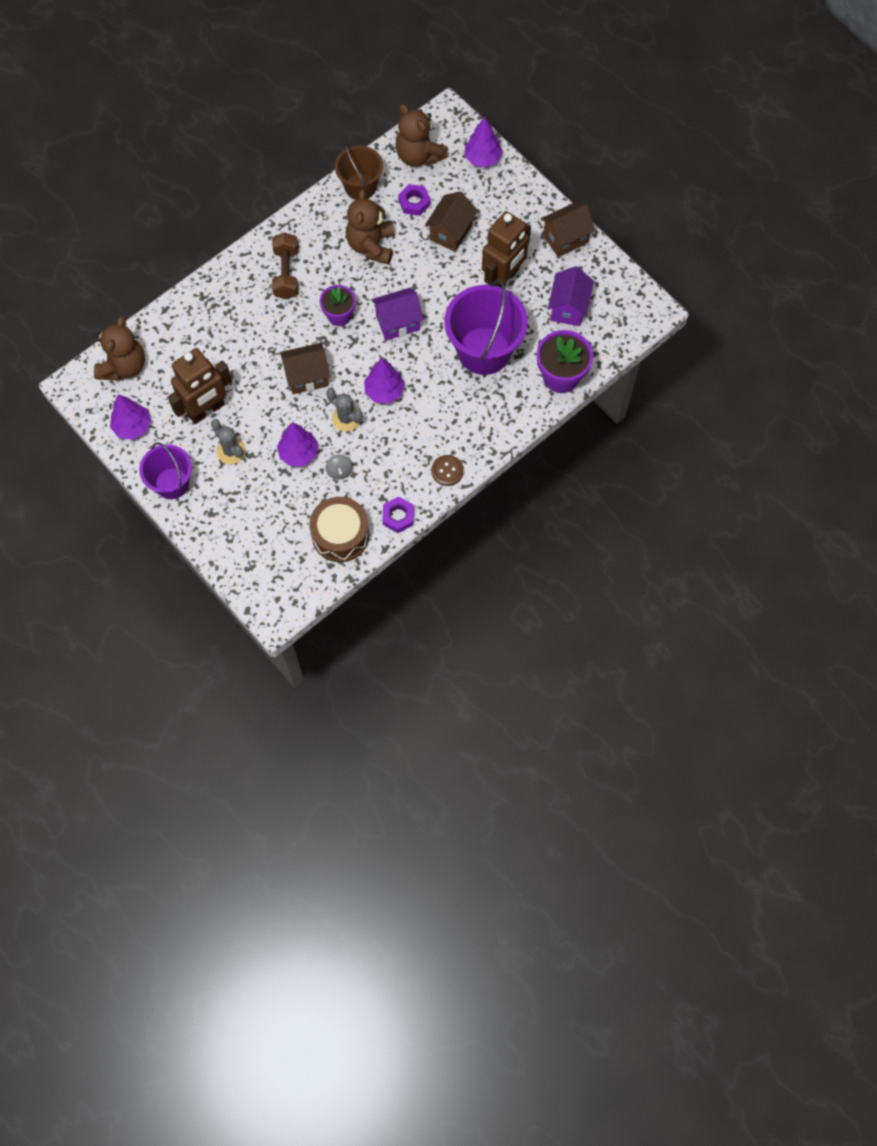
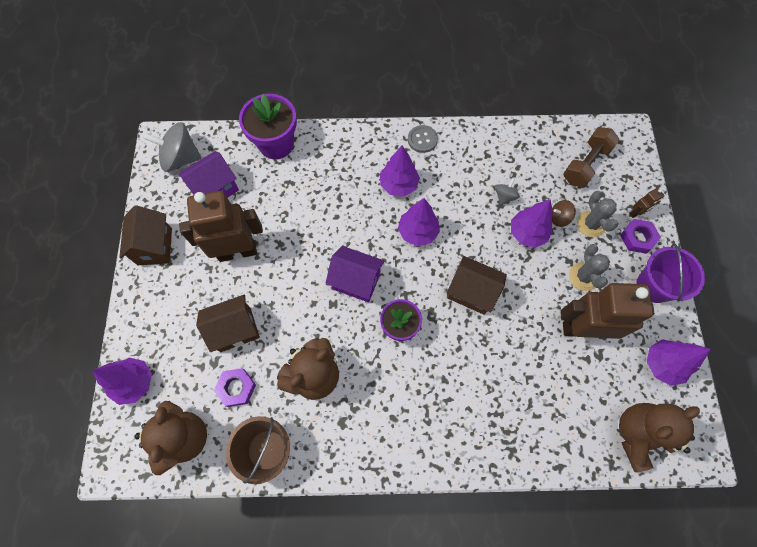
camera: 140 degrees left, 0 degrees up
brown dumbbell [272,233,298,299] -> brown dumbbell moved to [563,127,620,188]
brown drum [309,497,369,562] -> none
grey cactus [326,389,363,431] -> grey cactus moved to [577,191,618,237]
purple nut [382,497,414,533] -> purple nut moved to [620,219,661,254]
brown button [431,455,464,486] -> grey button [408,125,438,153]
purple bucket [444,279,528,375] -> none
brown house [541,202,595,257] -> brown house turned 75 degrees clockwise [119,205,172,265]
none -> grey spinning top [144,122,202,172]
none -> purple tree [380,146,420,197]
none -> brown spinning top [552,200,576,227]
none -> brown robot [630,188,665,218]

